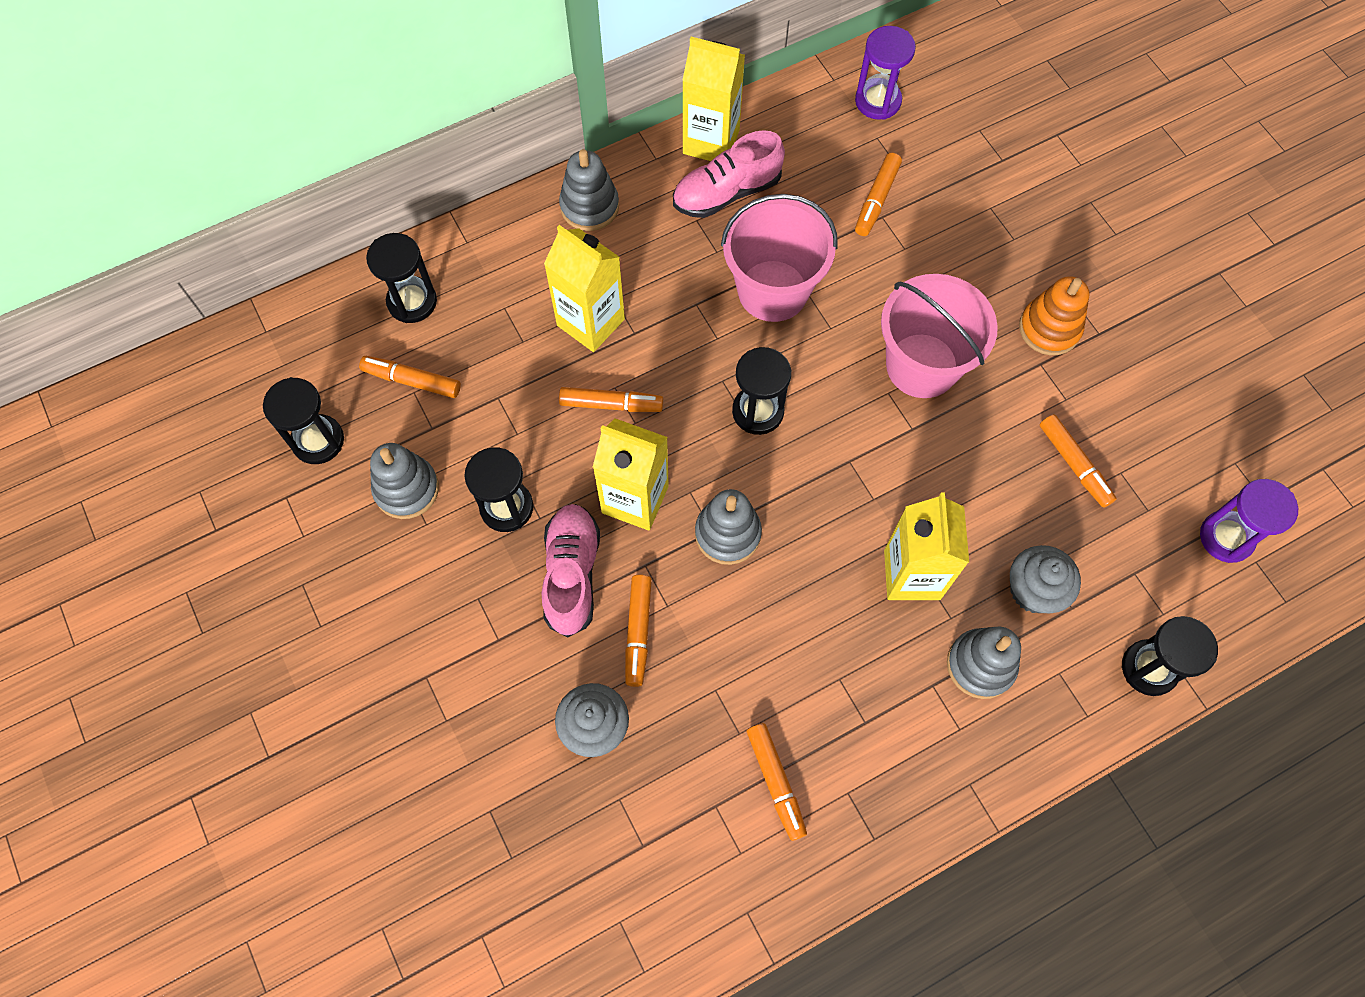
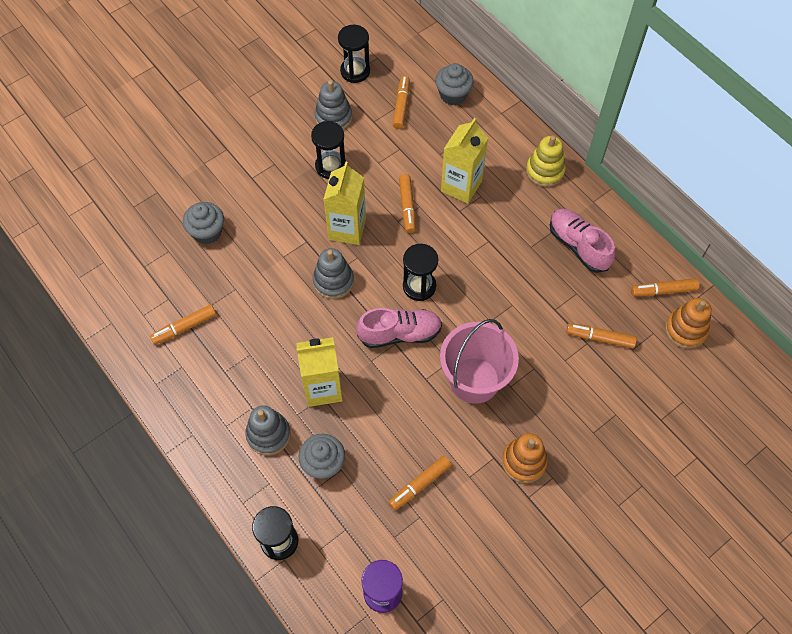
camera: 80 degrees right, 5 degrees down
black hourglass [366,233,437,323] -> grey cupcake [435,63,474,105]
pink shoe [542,504,600,637] -> pink shoe moved to [356,308,442,348]
grey stacking toy [559,149,619,231] -> yellow stacking toy [526,135,566,187]
orange marker [625,575,652,687] -> orange marker moved to [631,278,700,296]
yellow carton [682,37,745,161] -> none
pink bucket [721,194,838,322] -> none
purple hourglass [855,26,916,120] -> orange stacking toy [665,298,712,349]

